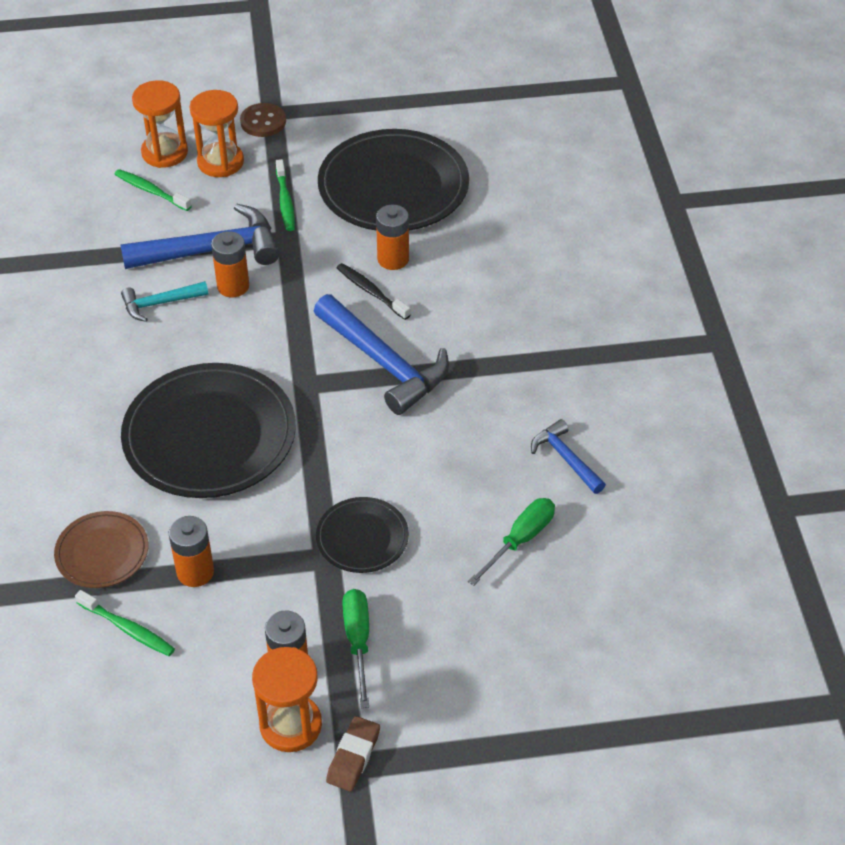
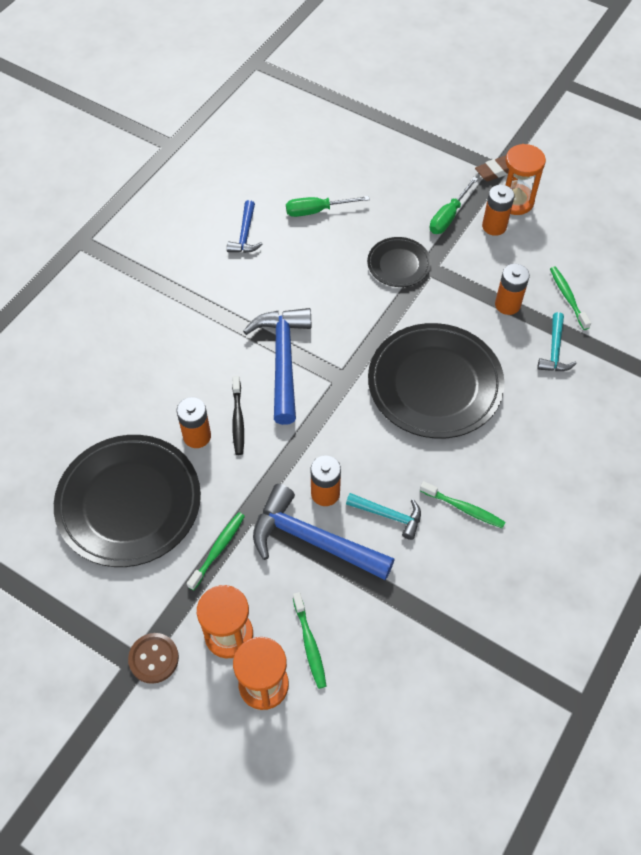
camera: 140 degrees left, 10 degrees up
brown plate [54,511,148,588] -> turquoise hammer [537,312,577,371]
none -> green toothbrush [420,481,505,529]

